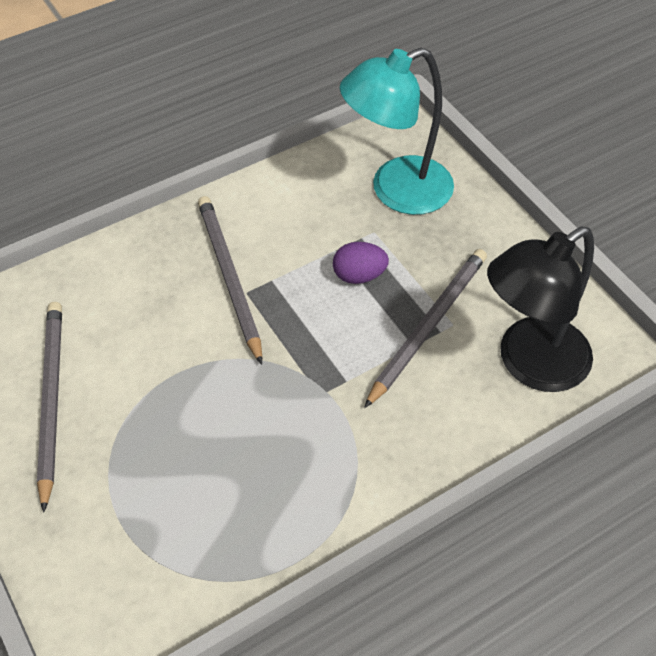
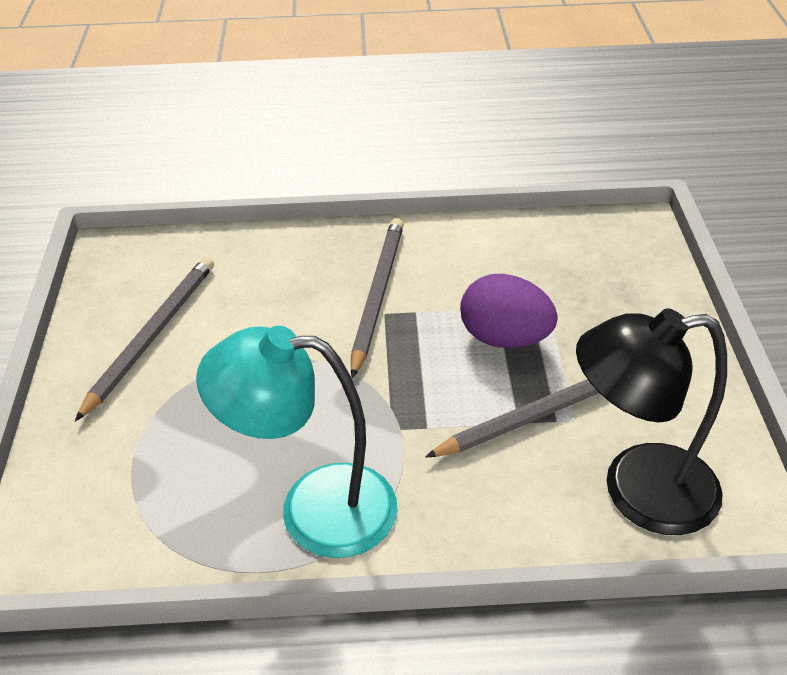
camera: 30 degrees right, 10 degrees down
purple egg [333,242,389,284] -> purple egg [460,274,558,348], size x1.56
turquoise lamp [340,47,454,215] -> turquoise lamp moved to [196,326,398,558]

